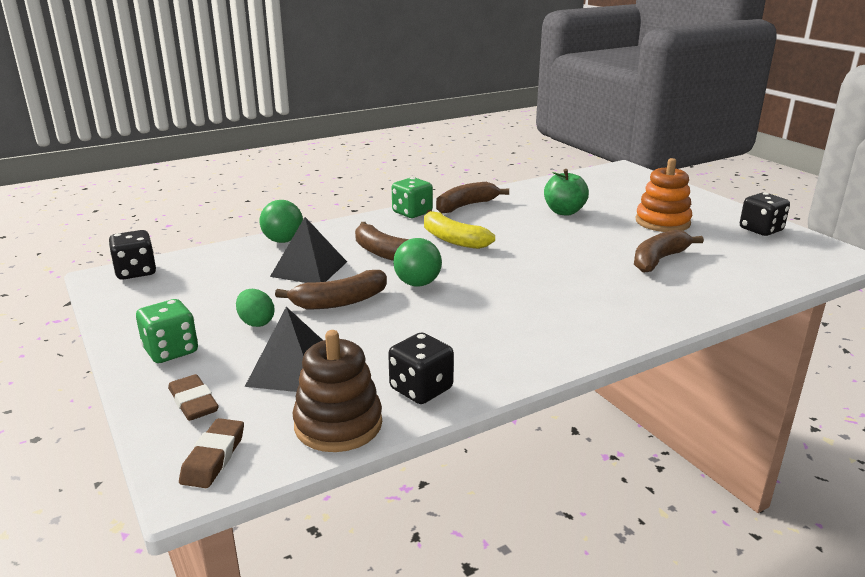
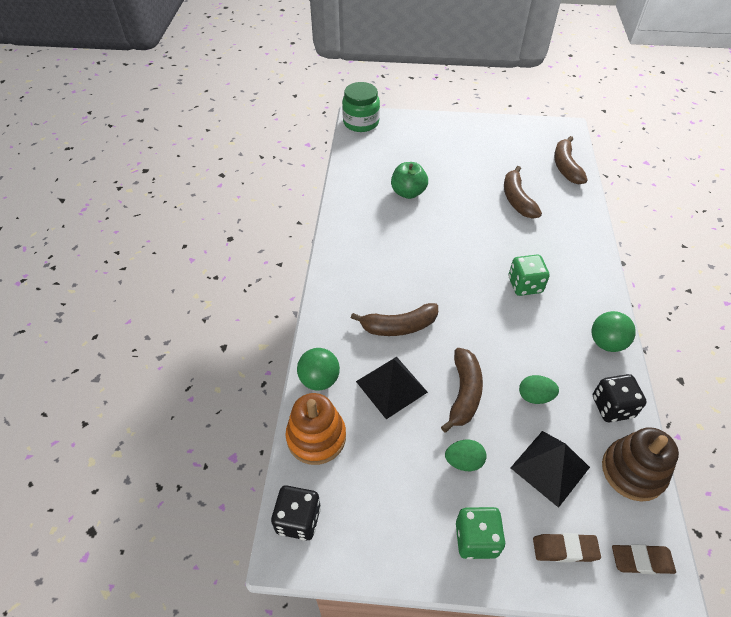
camera: 55 degrees left, 25 degrees up
brown eraser [179,418,244,488] -> brown eraser turned 45 degrees counterclockwise [612,544,676,574]
green dice [392,177,433,218] -> green dice moved to [509,255,550,296]
green ball [393,238,442,287] -> green ball moved to [591,311,636,352]
yellow banana [424,210,495,249] -> none
brown banana [436,182,509,214] -> brown banana moved to [554,136,588,184]
orange stacking toy [636,158,692,232] -> orange stacking toy moved to [286,393,346,465]
black dice [740,192,790,236] -> none
none -> green jar [342,82,380,132]
none -> green egg [519,375,559,404]

